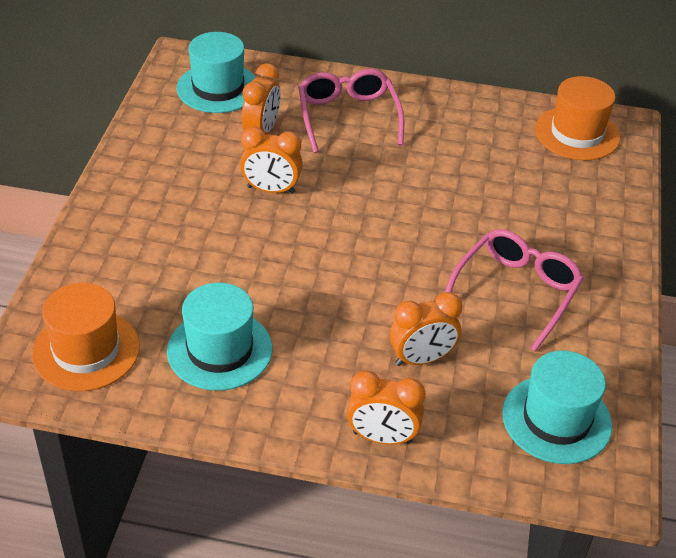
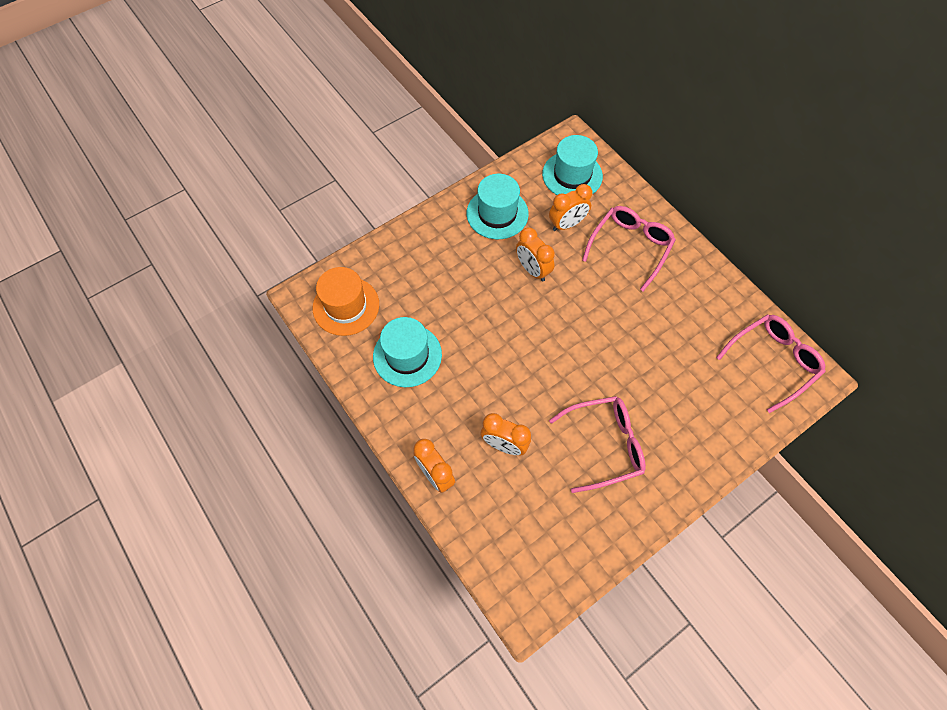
camera: 45 degrees right, 20 degrees up
turquoise hat [502,350,612,464] -> turquoise hat moved to [467,174,529,239]
orange hat [535,76,620,160] -> pink glasses [716,315,826,413]

